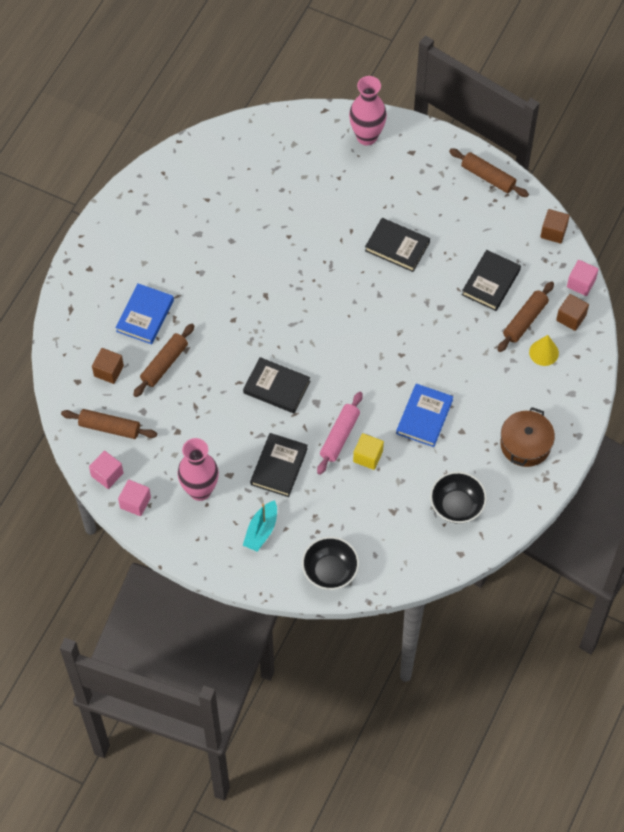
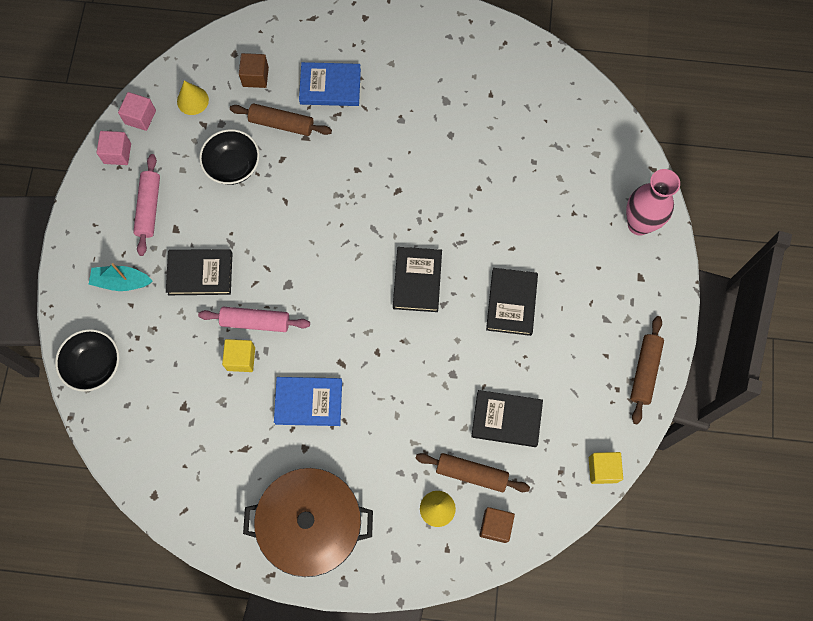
camera: 70 degrees right, 10 degrees up
brown rolling pin [61,409,157,439] -> yellow cone [177,80,209,115]
pink vase [178,438,219,501] -> pink rolling pin [133,154,160,256]
black book [243,357,311,413] -> black book moved to [393,247,442,312]
black bowl [430,472,487,524] -> black bowl moved to [199,129,260,185]
brown pot [500,407,555,467] -> brown pot [243,468,373,577], size x1.61
brown cube [540,209,570,244] -> yellow cube [589,452,623,484]
pink cube [567,260,598,296] -> none

